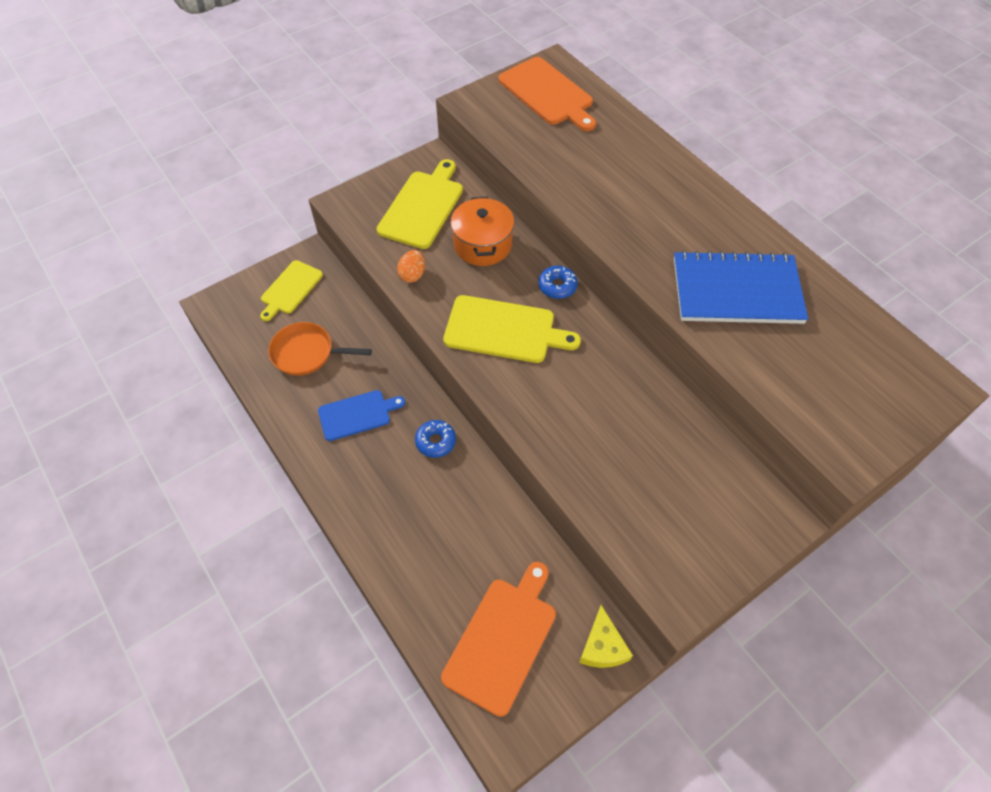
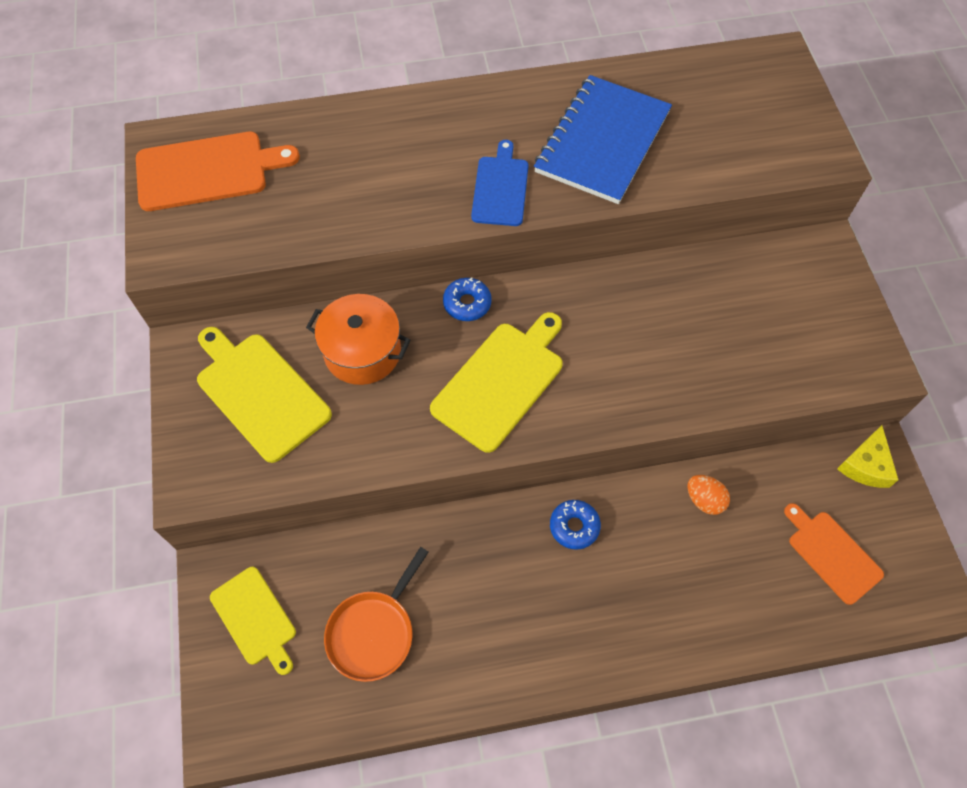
camera: 65 degrees left, 5 degrees up
blue cutting board [318,390,405,441] -> blue cutting board moved to [471,140,529,226]
orange egg [397,250,425,283] -> orange egg moved to [687,475,730,515]
orange cutting board [441,562,556,717] -> orange cutting board [784,503,884,605], size x0.65
yellow cheese [579,605,633,668] -> yellow cheese turned 90 degrees clockwise [837,425,899,488]

